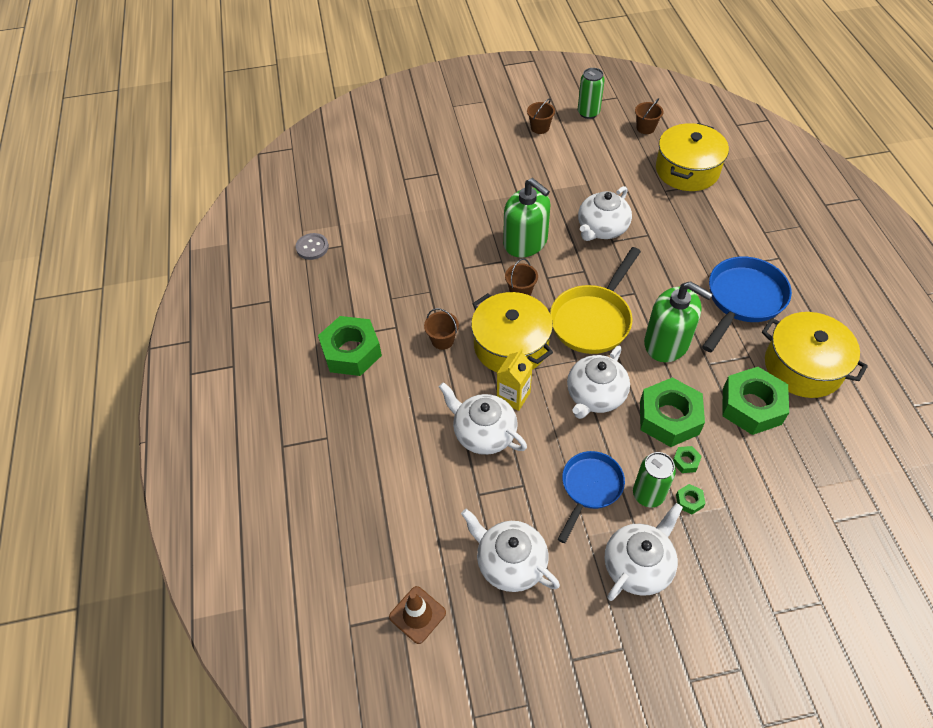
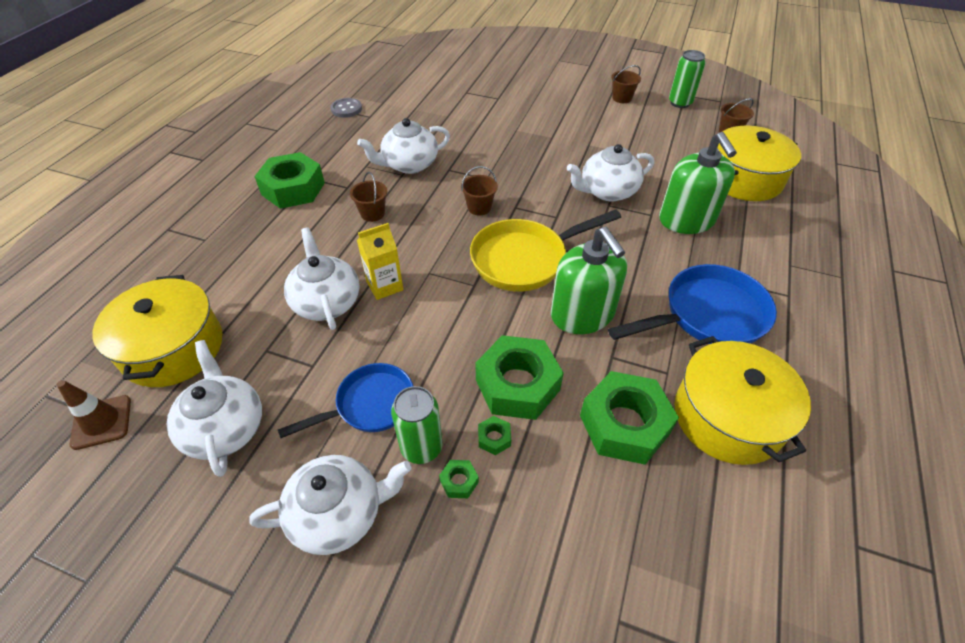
camera: 30 degrees right, 5 degrees down
yellow pot [471,292,553,372] -> yellow pot moved to [92,275,222,387]
green soap dispenser [503,178,550,257] -> green soap dispenser moved to [659,132,737,234]
white teapot [567,346,630,419] -> white teapot moved to [357,118,450,174]

